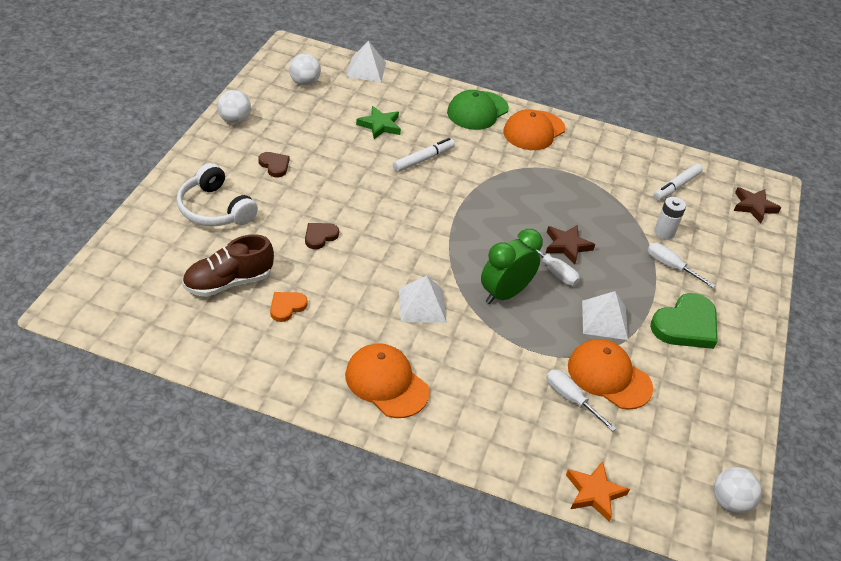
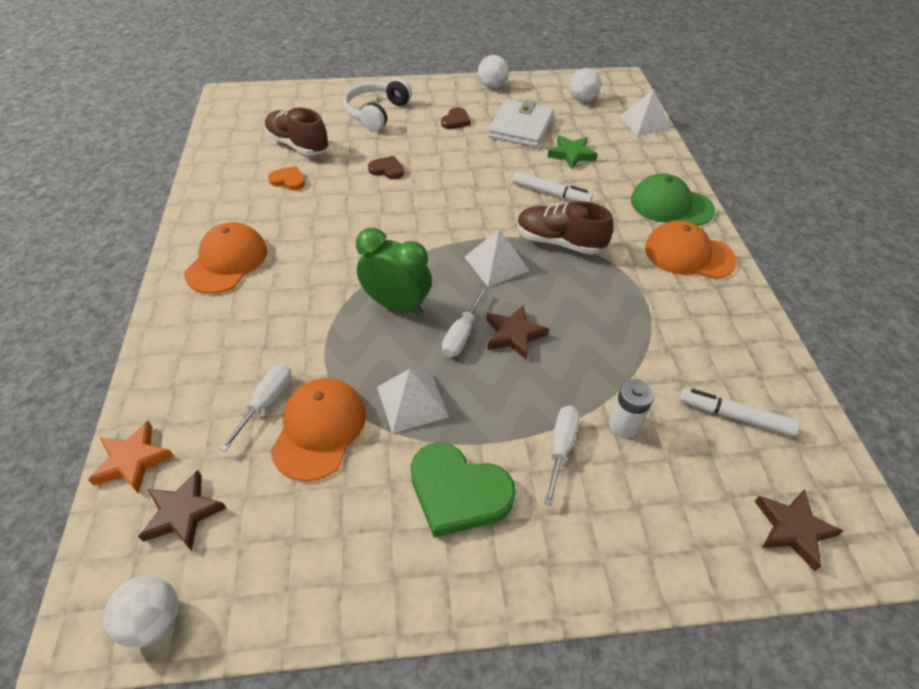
camera: 70 degrees right, 5 degrees up
white pyramid [399,276,447,323] -> white pyramid moved to [464,228,529,287]
none -> brown star [138,470,226,550]
none -> white wallet [488,99,554,148]
none -> brown shoe [517,201,613,255]

